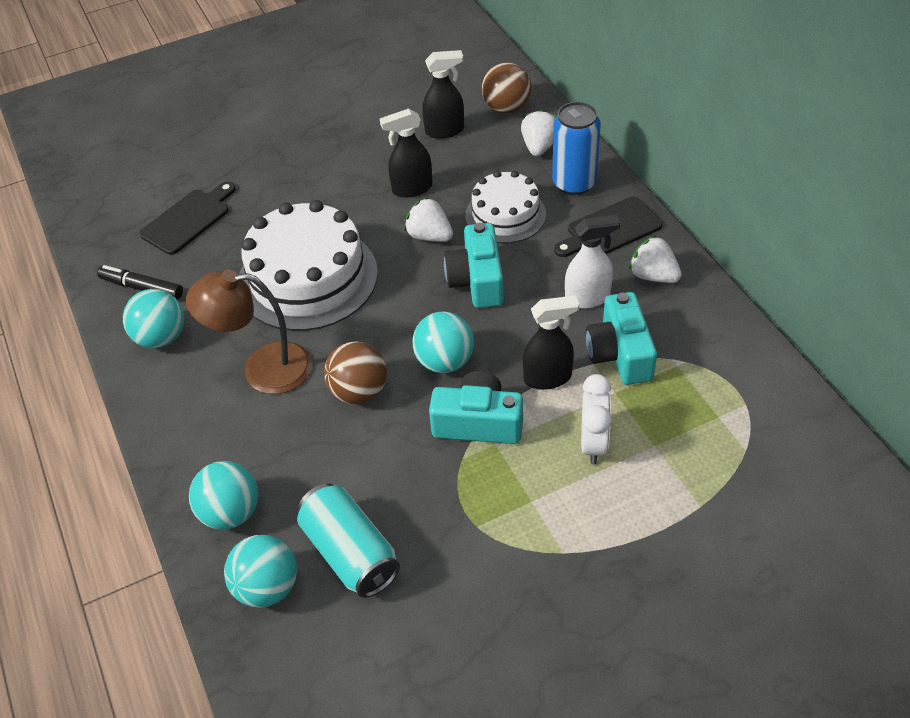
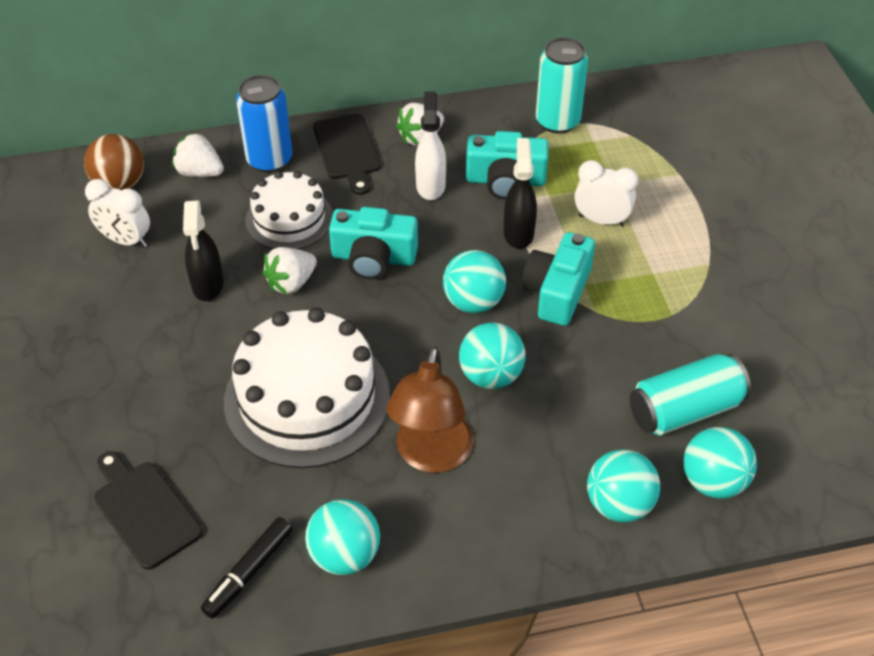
camera: 80 degrees left, 0 degrees up
brown ball [324,341,387,404] -> turquoise ball [459,322,526,389]
black spray bottle [422,50,464,139] -> white clock [85,179,150,248]
none -> turquoise can [536,37,588,134]

